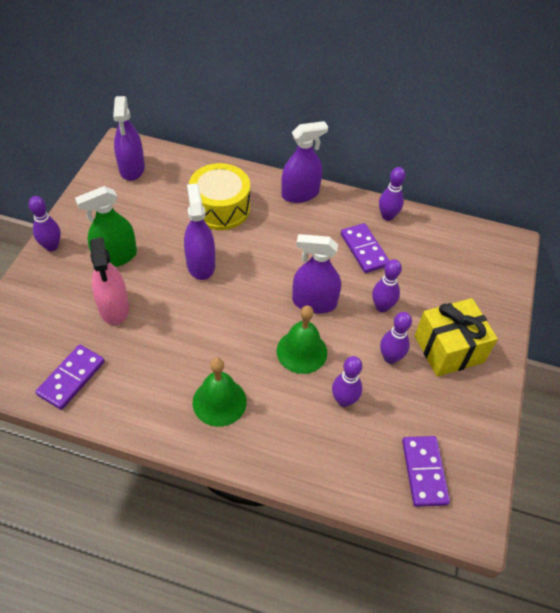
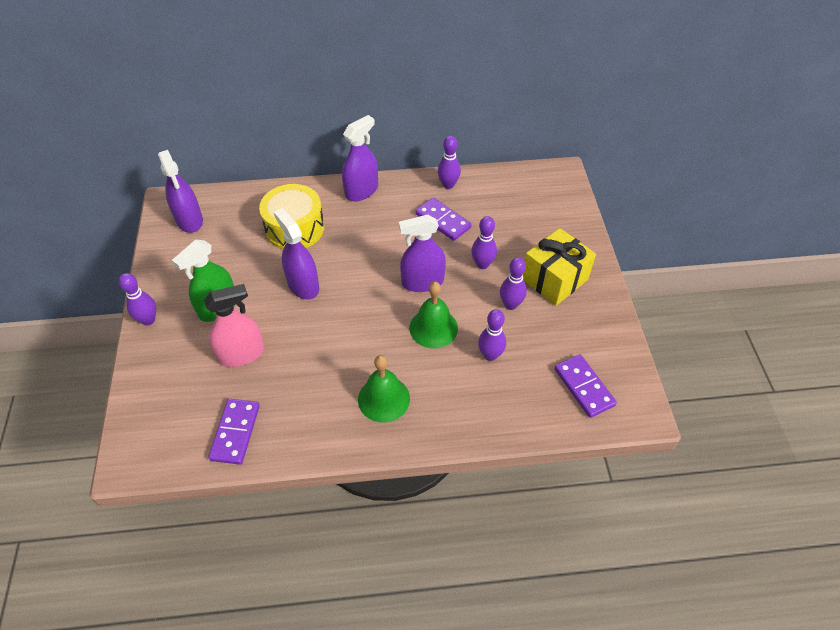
camera: 20 degrees left, 0 degrees up
pink spray bottle [90,237,129,325] -> pink spray bottle turned 75 degrees counterclockwise [204,284,264,367]

